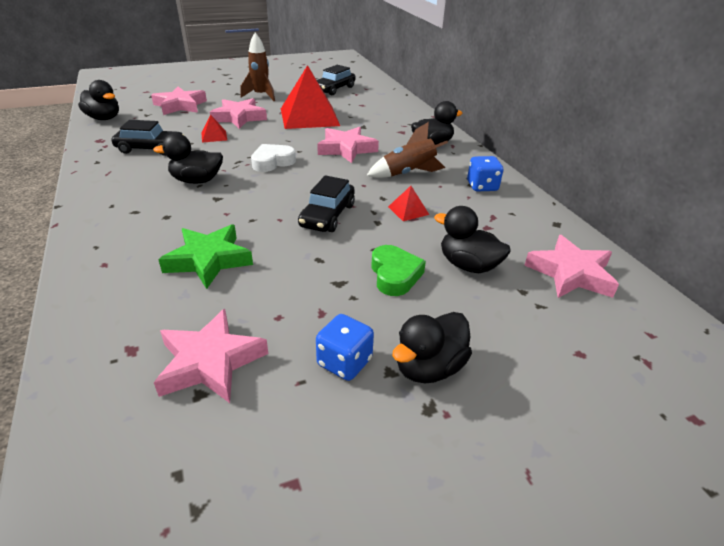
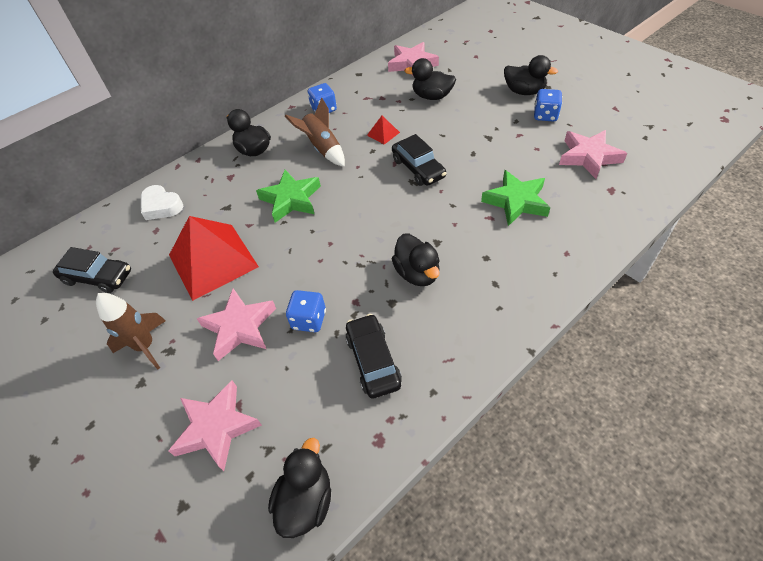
camera: 105 degrees left, 15 degrees up
red pyramid [202,115,227,143] -> blue dice [286,290,326,332]
white heart [251,144,296,172] -> white heart moved to [141,185,183,220]
black car [298,175,355,232] -> black car turned 60 degrees clockwise [392,134,446,186]
pink star [317,127,379,163] -> green star [256,170,321,222]
green heart [371,245,426,296] -> none
black duck [434,206,511,273] -> black duck turned 90 degrees clockwise [404,58,456,100]

